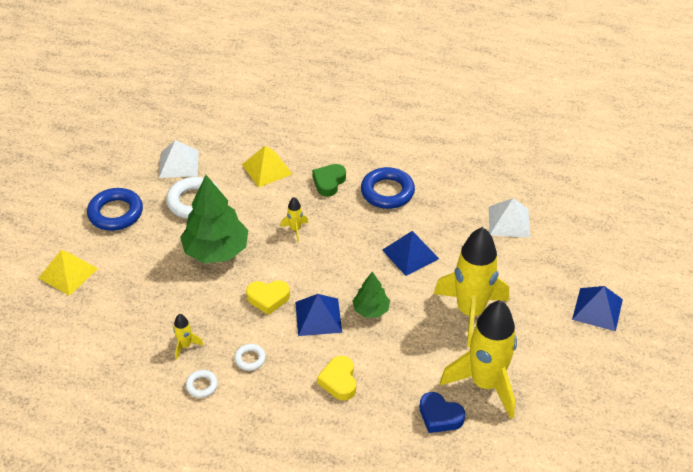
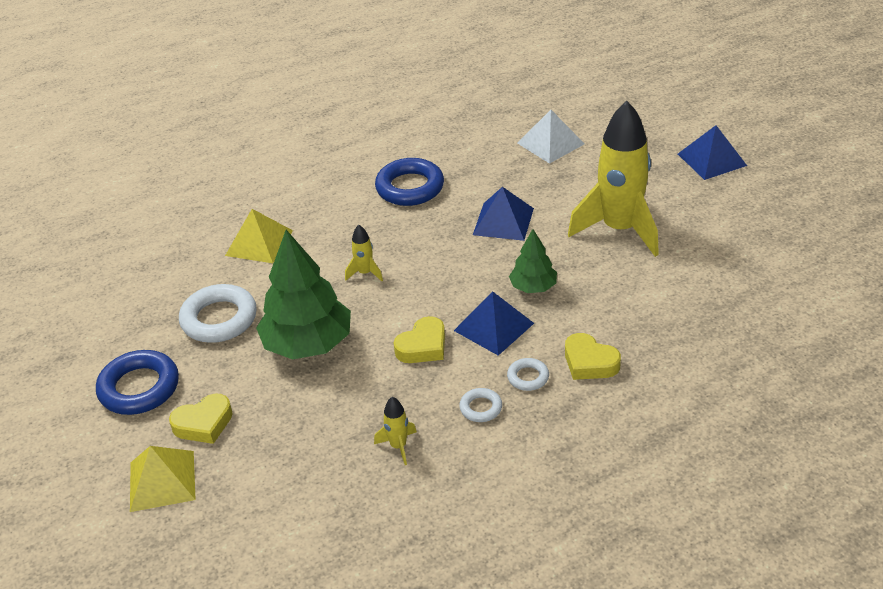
camera: 40 degrees left, 5 degrees down
white pyramid [159,140,199,178] -> none
white ring [186,370,218,398] -> white ring moved to [507,358,549,391]
green heart [312,164,346,197] -> none
blue heart [420,392,465,433] -> none
yellow rocket [440,300,517,419] -> none
none -> yellow heart [169,393,233,444]

